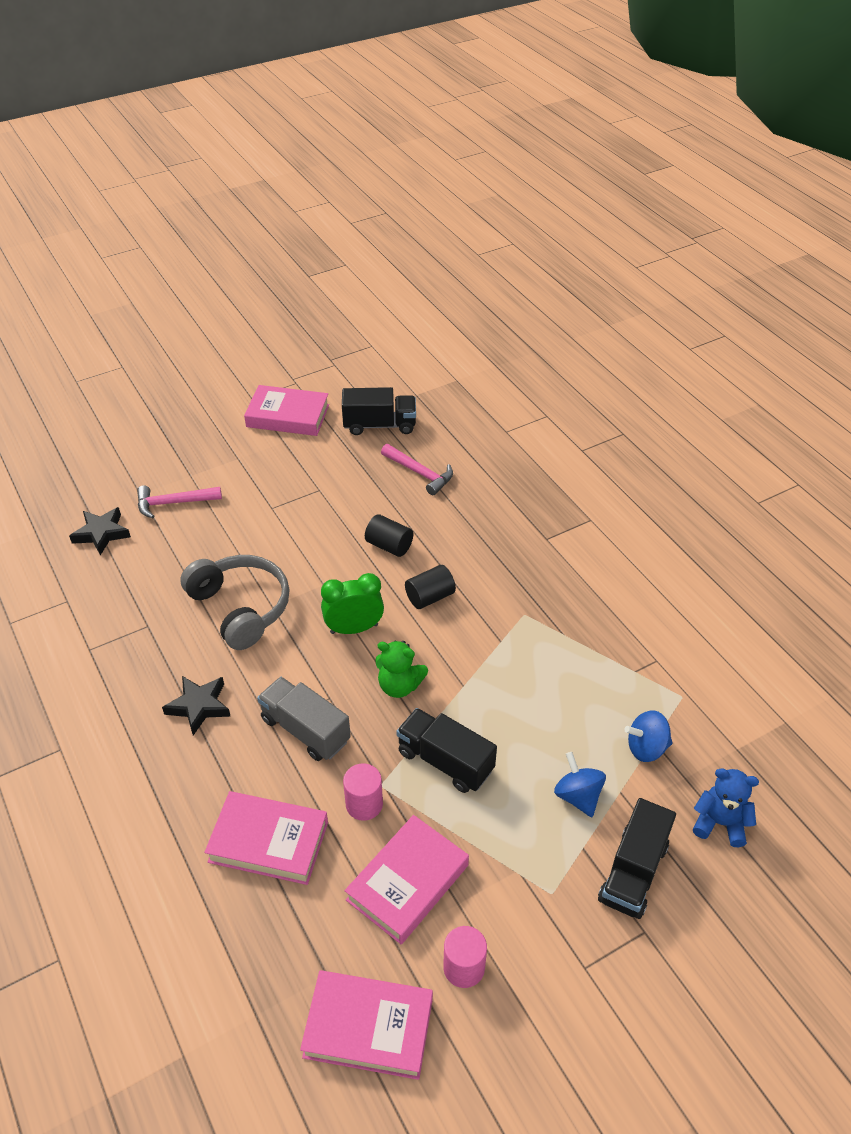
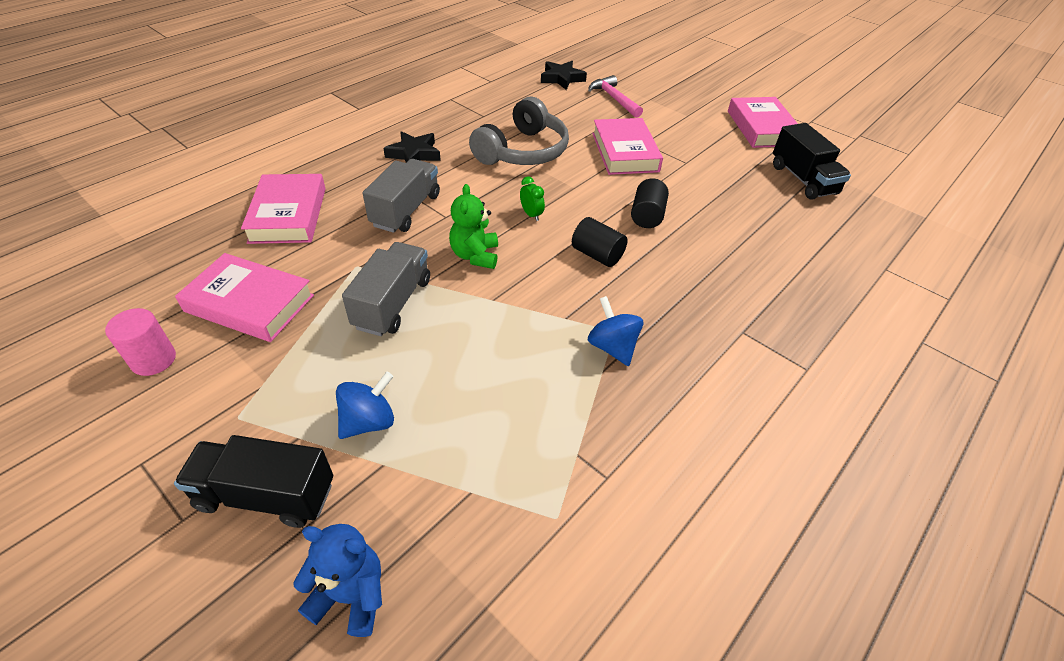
camera: 70 degrees right, 0 degrees up
pink book [300,970,433,1080] -> pink book moved to [592,118,663,175]
green clock [321,573,384,634] -> green clock [520,176,545,221], size x0.53
pink cylinder [343,763,383,821] -> none
pink hammer [381,444,453,495] -> none
black truck [396,708,497,793] -> grey truck [342,242,430,336]
blue spinning top [625,710,673,762] -> blue spinning top moved to [588,296,643,366]
blue teddy bear [693,768,759,847] -> blue teddy bear turned 75 degrees counterclockwise [293,524,382,637]

